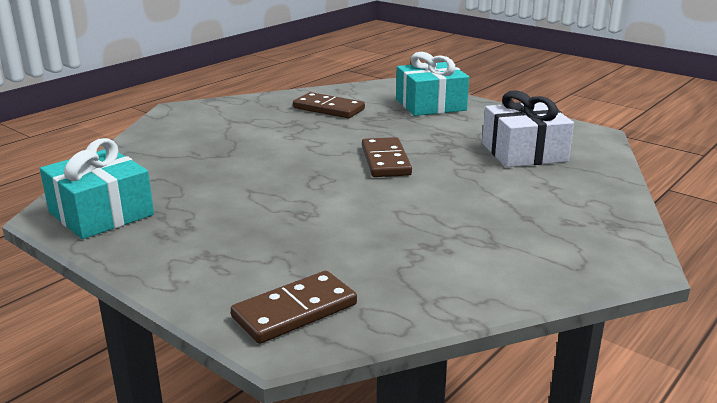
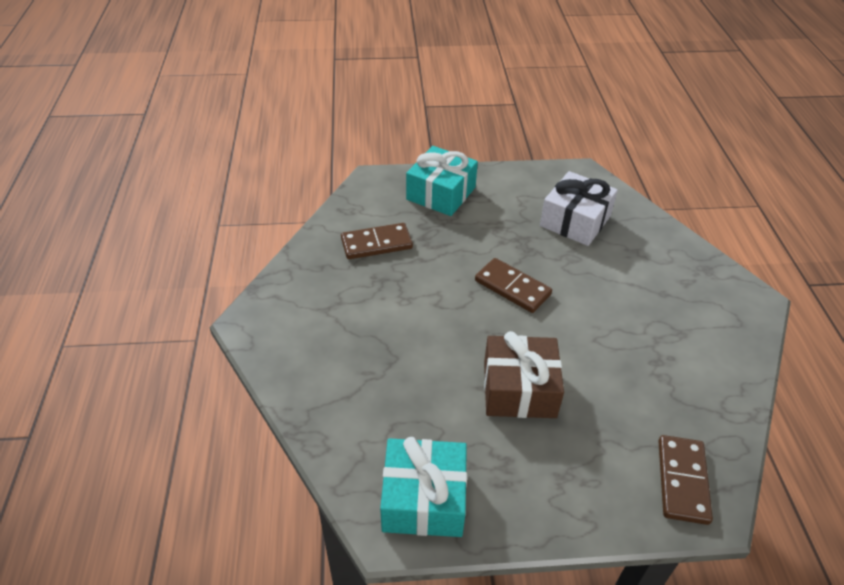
camera: 45 degrees left, 20 degrees up
none -> brown gift [484,331,564,418]

